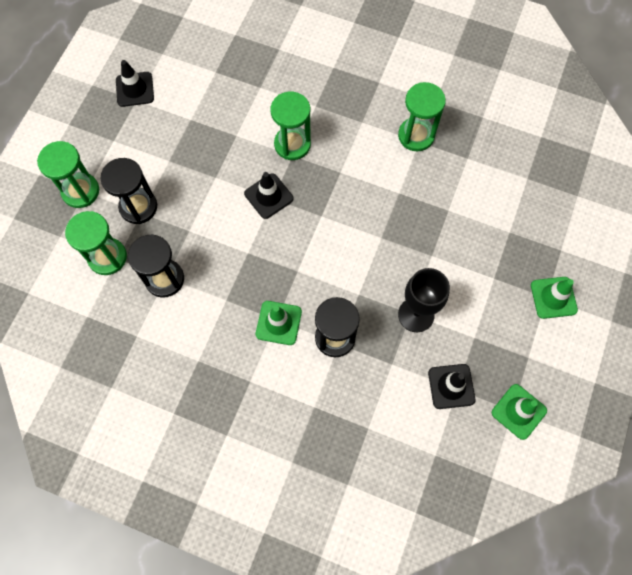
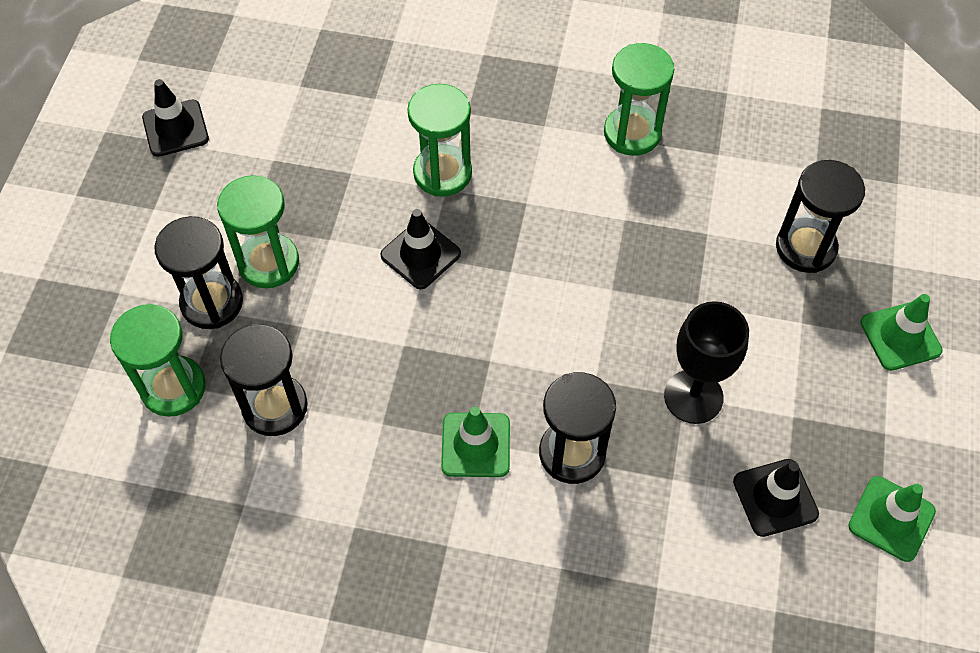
camera: 10 degrees left, 10 degrees down
green hourglass [37,141,99,208] -> green hourglass moved to [217,175,299,288]
none -> black hourglass [776,160,865,273]

